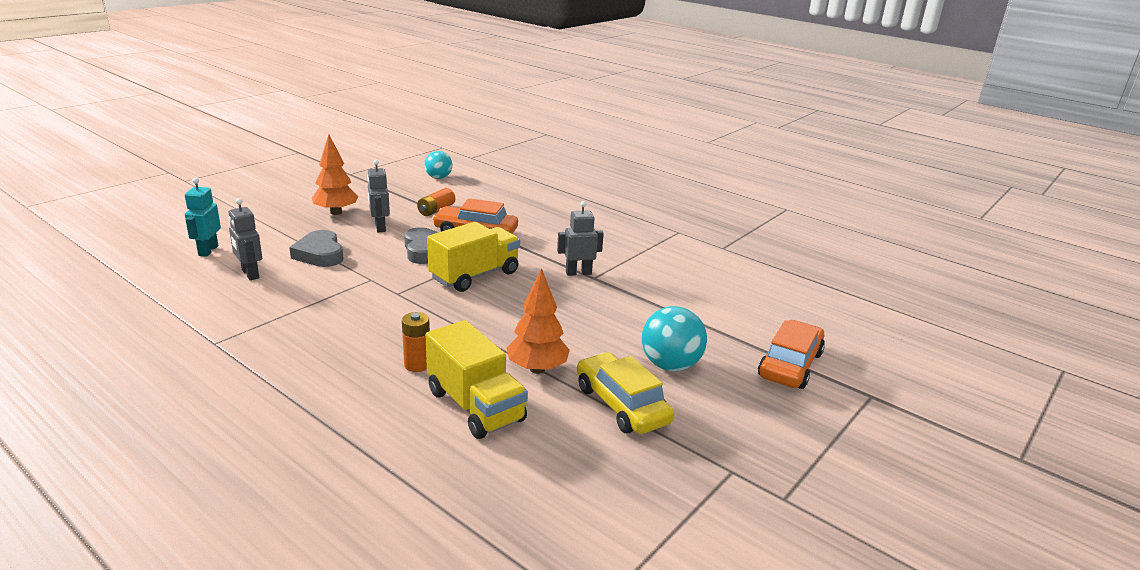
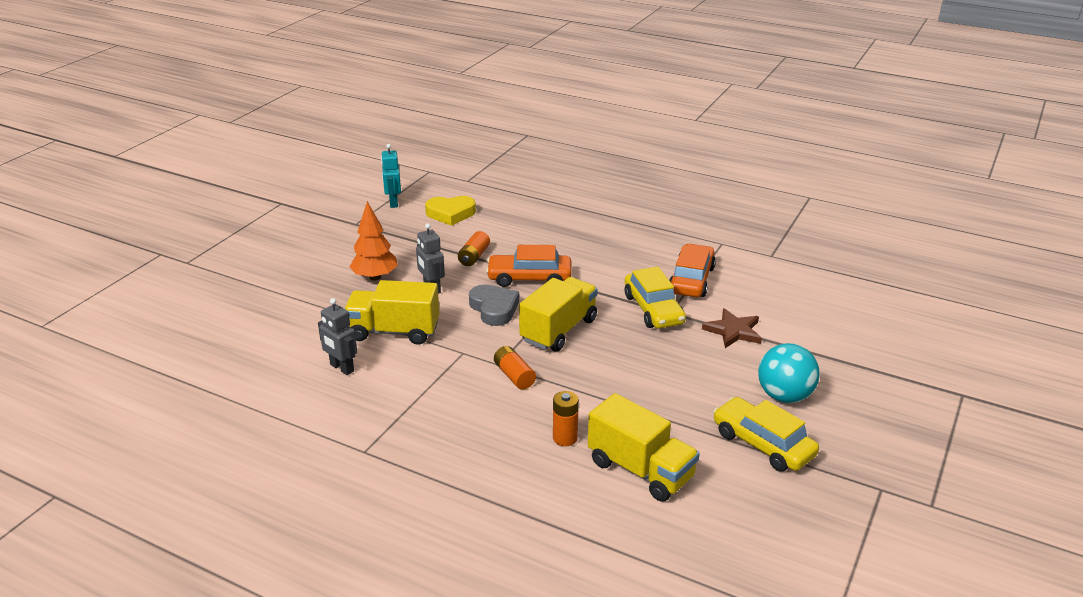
camera: 10 degrees left, 5 degrees up
turquoise robot [185,178,221,257] -> turquoise robot moved to [381,144,401,208]
grey heart [289,230,343,267] -> yellow truck [344,280,440,345]
turquoise ball [424,151,452,179] -> yellow heart [425,196,476,226]
orange tree [507,268,570,374] -> none
grey robot [557,201,604,276] -> yellow car [625,267,686,329]
orange car [758,320,825,389] -> orange car moved to [669,244,716,297]
none -> orange battery [494,346,536,390]
none -> brown star [702,308,762,348]

